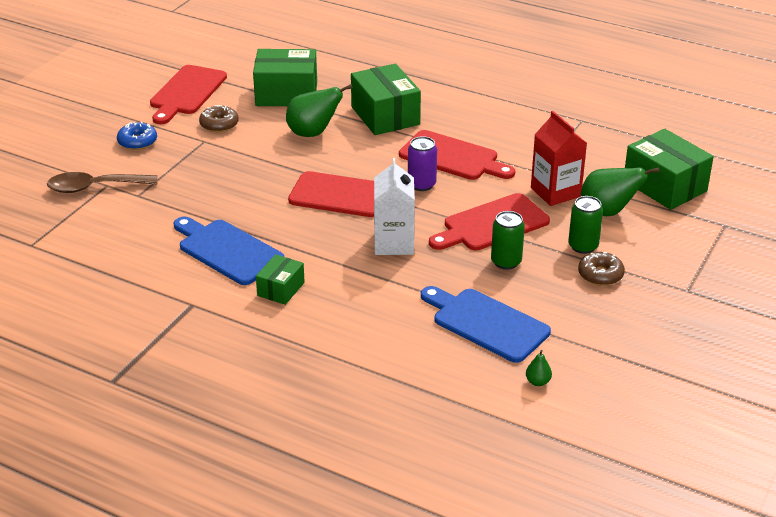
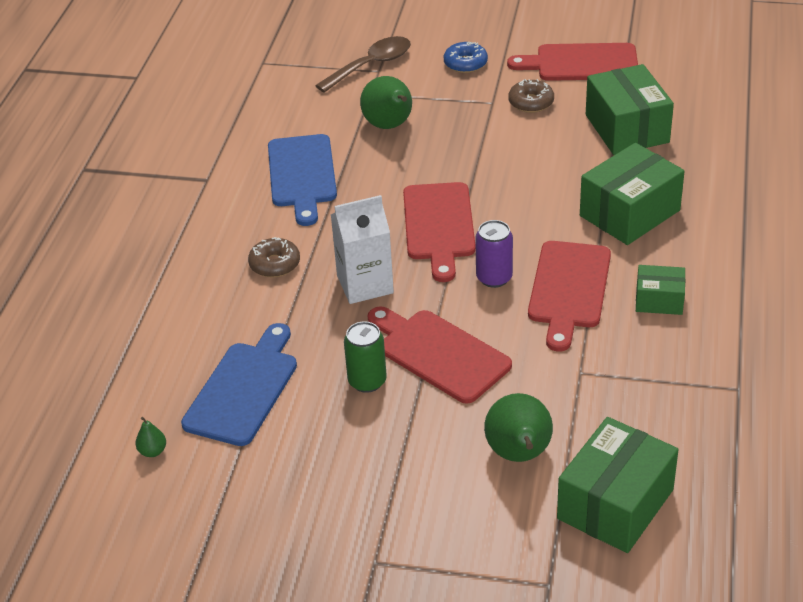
camera: 75 degrees right, 5 degrees up
brown spoon [47,172,157,193] -> brown spoon turned 75 degrees clockwise [315,36,411,93]
blue cutting board [174,217,284,285] -> blue cutting board turned 150 degrees clockwise [268,134,337,226]
green box [256,254,305,305] -> green box moved to [636,265,685,315]
green pear [286,84,353,137] -> green pear moved to [360,76,412,129]
red carton [531,111,587,206] -> none
green can [568,196,603,254] -> none
brown donut [578,252,625,286] -> brown donut moved to [248,237,300,278]

